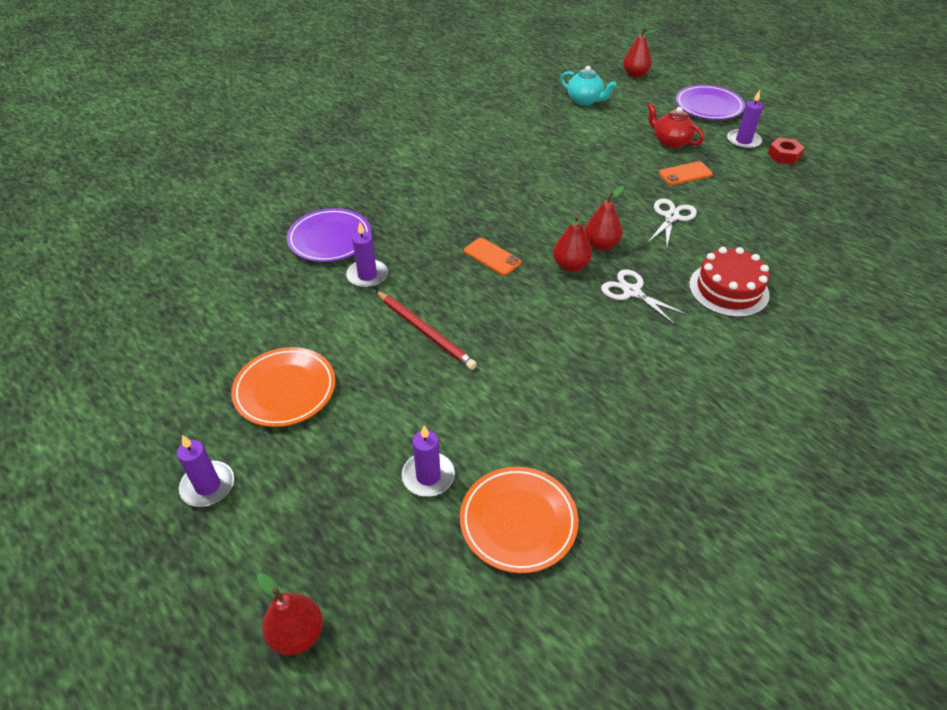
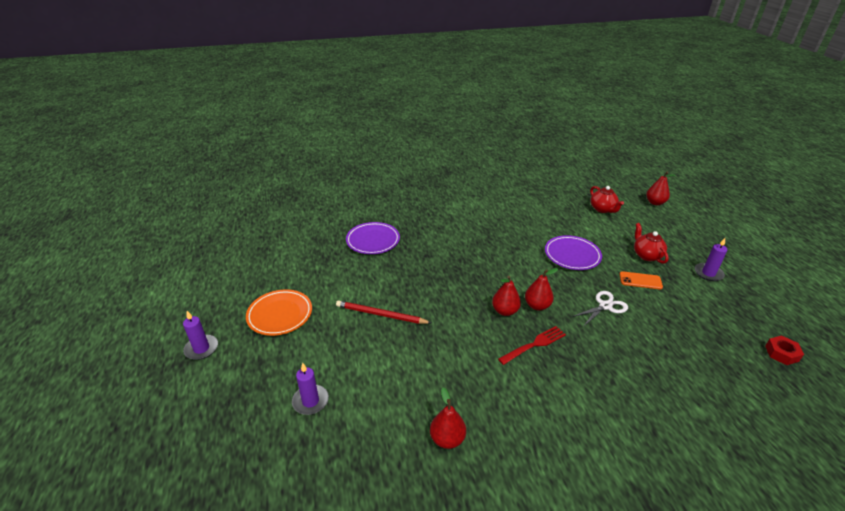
camera: 30 degrees right, 10 degrees down
red pear [257,573,323,655] -> red pear moved to [430,388,466,449]
purple candle [346,222,388,288] -> none
red pencil [376,291,477,370] -> red pencil turned 120 degrees clockwise [336,300,431,324]
orange plate [460,467,578,573] -> none
orange phone [464,238,521,276] -> none
turquoise teapot [560,66,617,106] -> red teapot [590,186,624,213]
white scissors [601,269,688,325] -> red fork [498,326,566,365]
purple plate [676,85,745,120] -> purple plate moved to [545,235,602,270]
red cake [689,247,770,317] -> none
red nut [768,137,804,164] -> red nut moved to [765,335,804,365]

